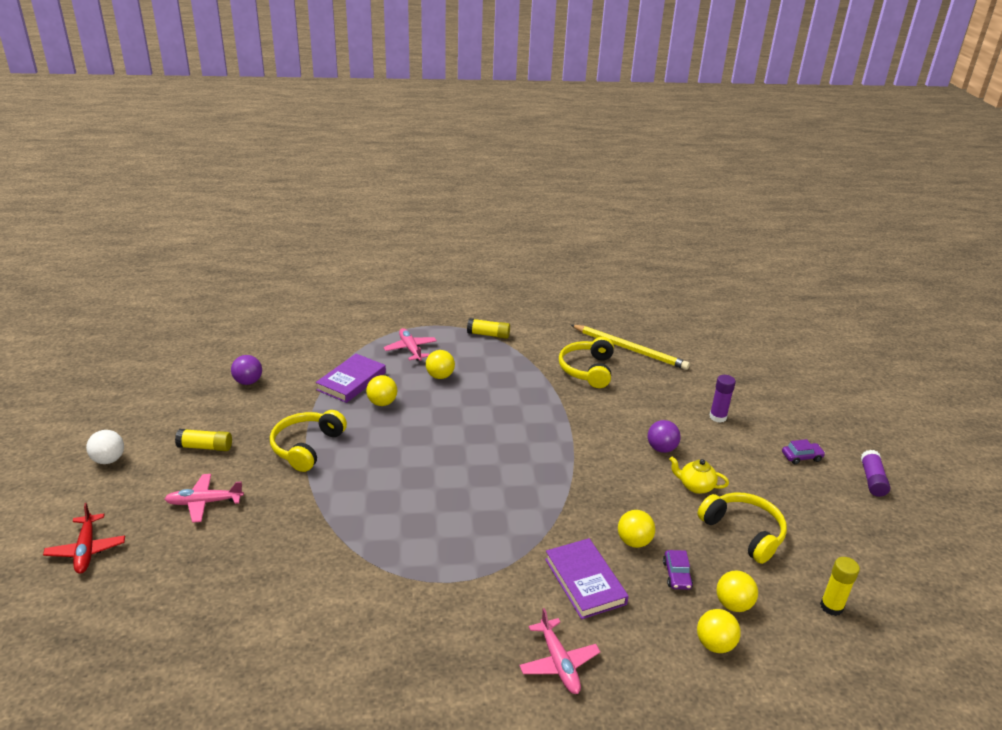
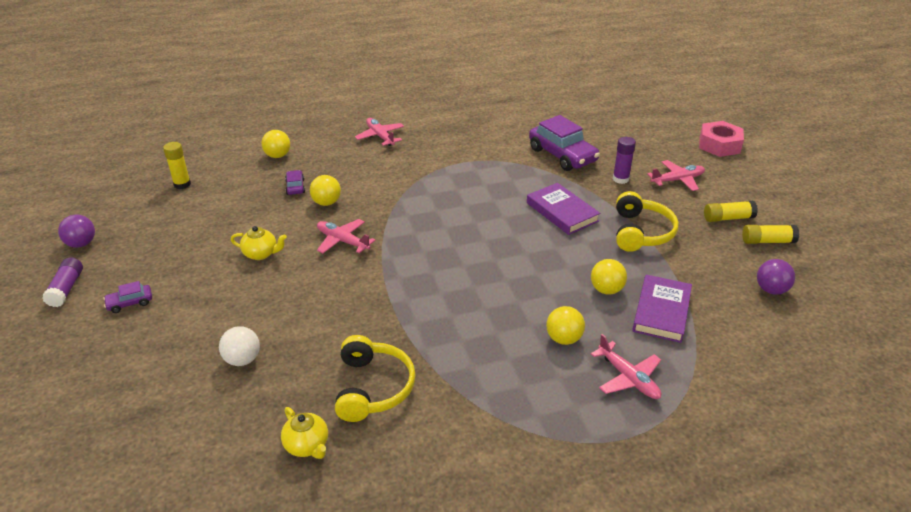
camera: 170 degrees right, 5 degrees up
red plane [43,503,125,574] -> pink nut [699,121,744,157]
white ball [86,430,124,464] -> white ball moved to [219,326,260,366]
yellow glue stick [467,318,510,339] -> yellow glue stick moved to [742,225,799,244]
purple book [545,538,629,619] -> purple book moved to [527,183,600,235]
yellow pencil [571,325,690,370] -> yellow teapot [281,407,328,459]
purple ball [648,420,681,453] -> purple ball moved to [58,214,95,248]
yellow headphones [698,493,787,564] -> none
purple glue stick [709,375,736,423] -> purple glue stick moved to [613,137,636,184]
yellow ball [716,571,758,612] -> none
none -> pink plane [317,219,376,253]
none -> purple car [529,115,600,171]

